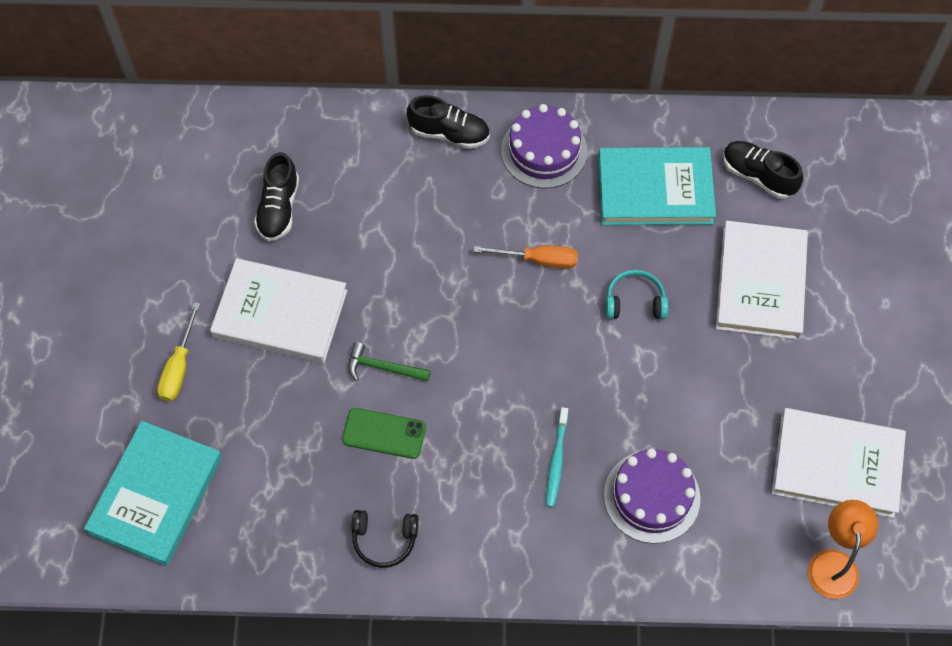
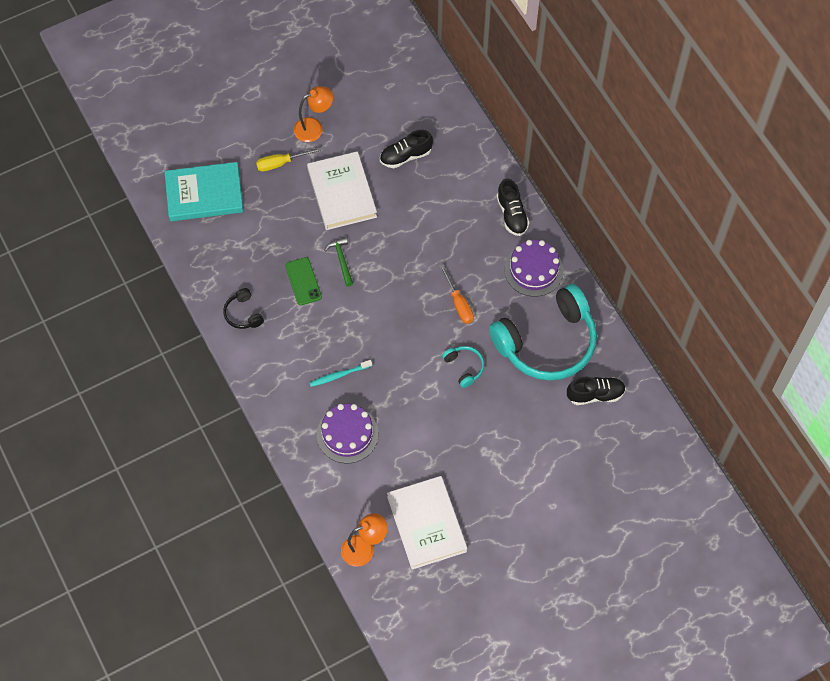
camera: 60 degrees right, 0 degrees up
turquoise book [598,147,716,225] -> turquoise headphones [489,284,597,381]
white book [716,221,808,340] -> none
black shoe [723,141,803,199] -> black shoe turned 75 degrees clockwise [567,377,626,405]
none -> orange lamp [294,86,333,142]

